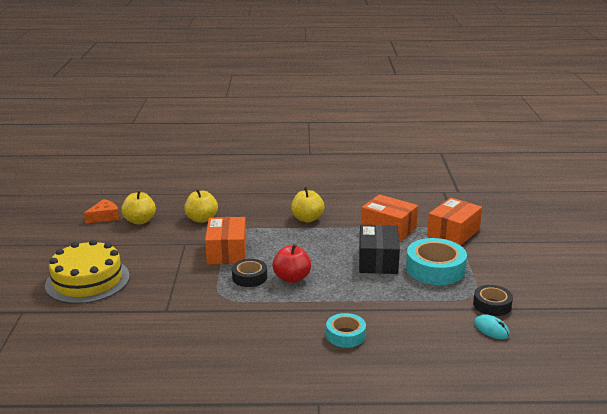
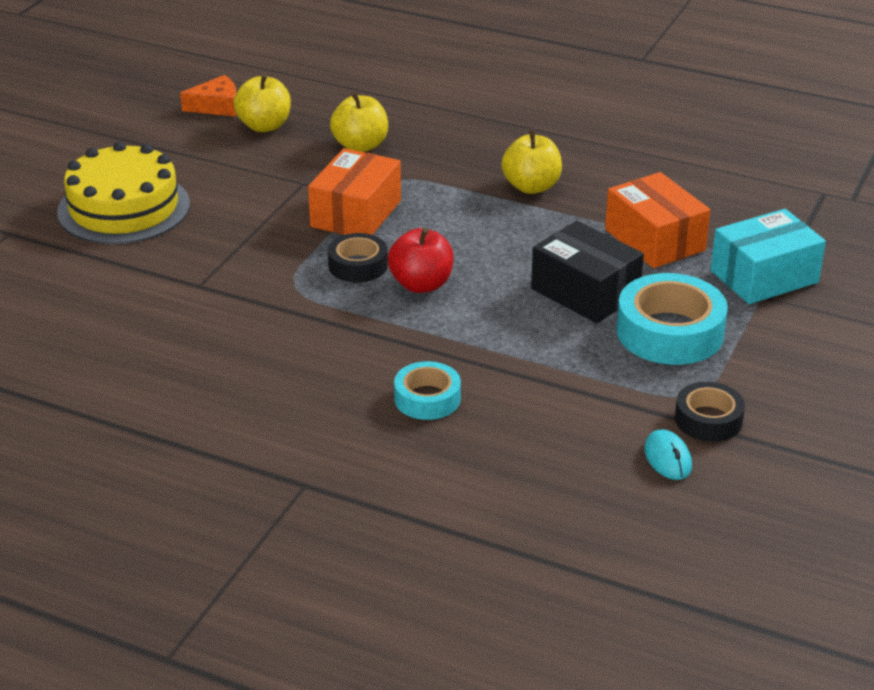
camera: 25 degrees right, 10 degrees up
black box [359,225,400,274] -> black box turned 75 degrees counterclockwise [531,221,644,323]
orange box [427,198,482,246] -> turquoise box [710,209,826,304]

